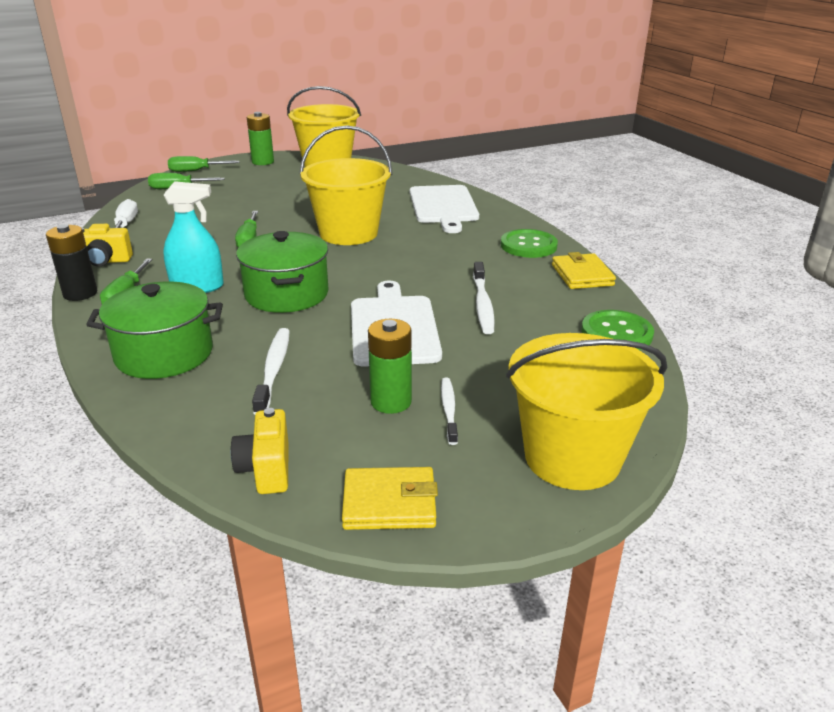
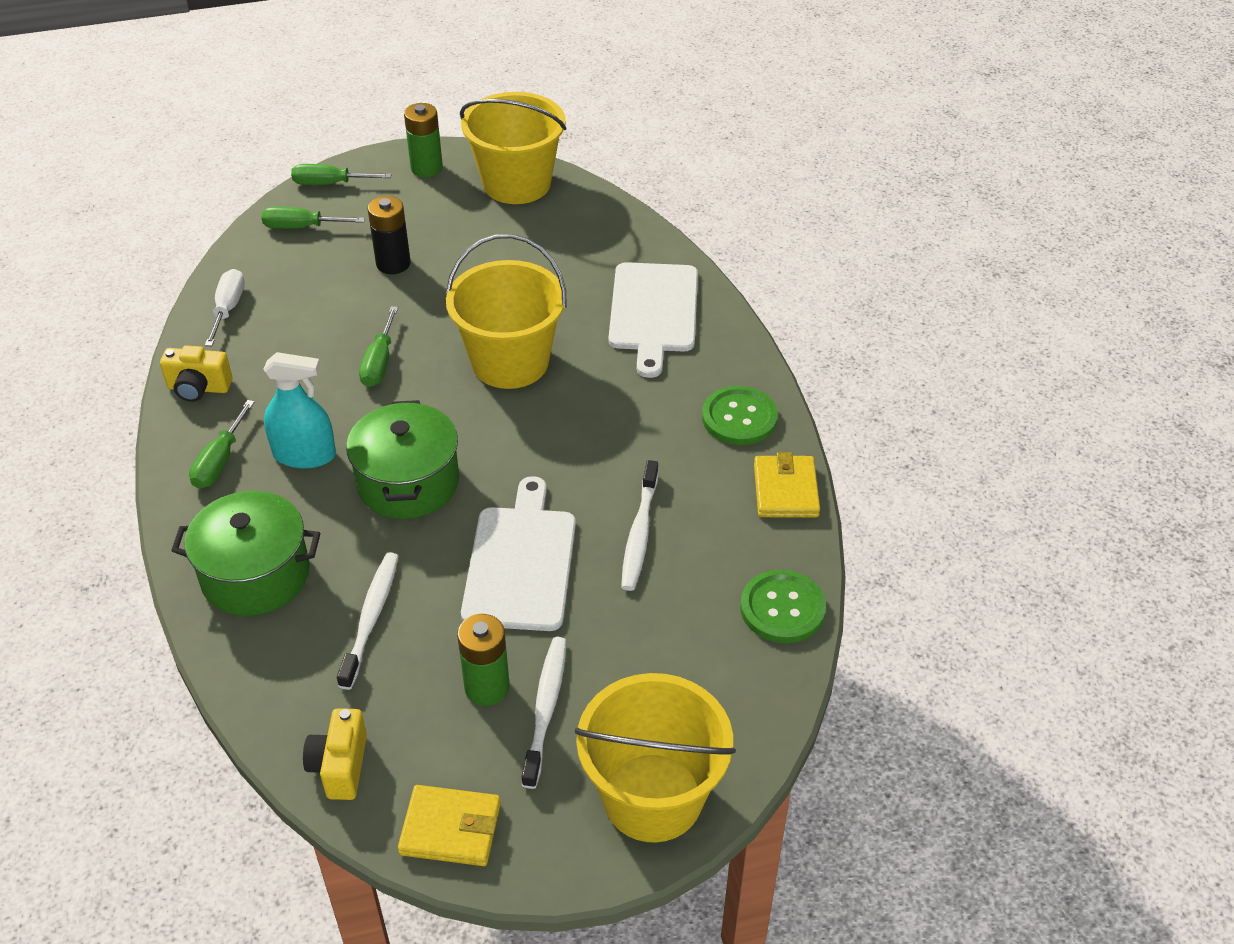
camera: 10 degrees right, 15 degrees up
black battery [46,224,97,301] -> black battery moved to [368,196,411,274]
white toothbrush [441,377,458,445] -> white toothbrush [522,637,566,789], size x1.51

